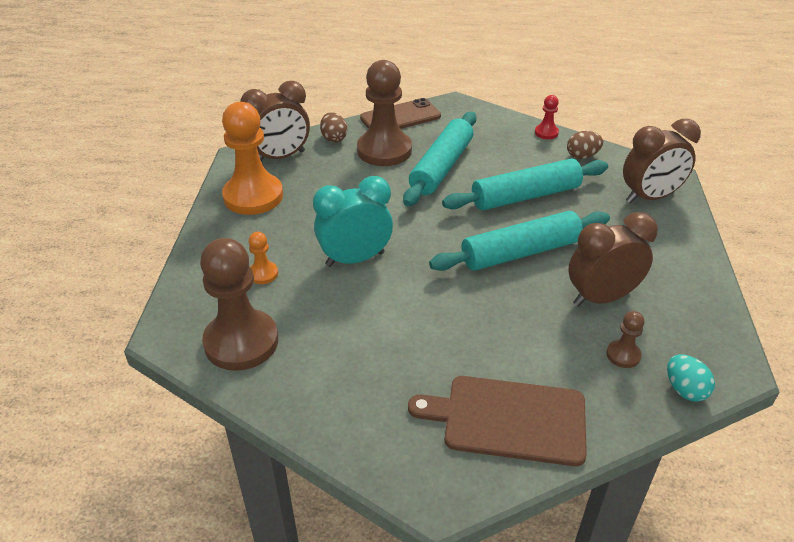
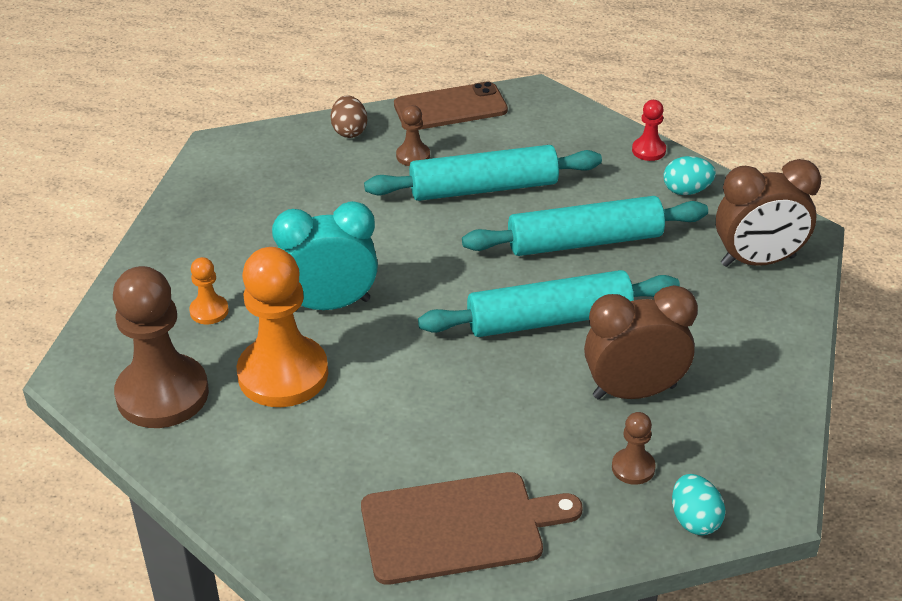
camera: 10 degrees right, 0 degrees up
orange pawn [222,102,283,215] -> orange pawn moved to [237,247,328,407]
brown clock [240,81,310,161] -> none
brown pawn [357,60,412,166] -> brown pawn [396,105,430,166], size x0.45
turquoise rolling pin [403,112,476,206] -> turquoise rolling pin turned 45 degrees clockwise [364,145,602,201]
brown cutting board [408,376,587,466] -> brown cutting board turned 150 degrees clockwise [361,472,583,585]
brown egg [567,131,603,159] -> turquoise egg [664,156,716,195]

